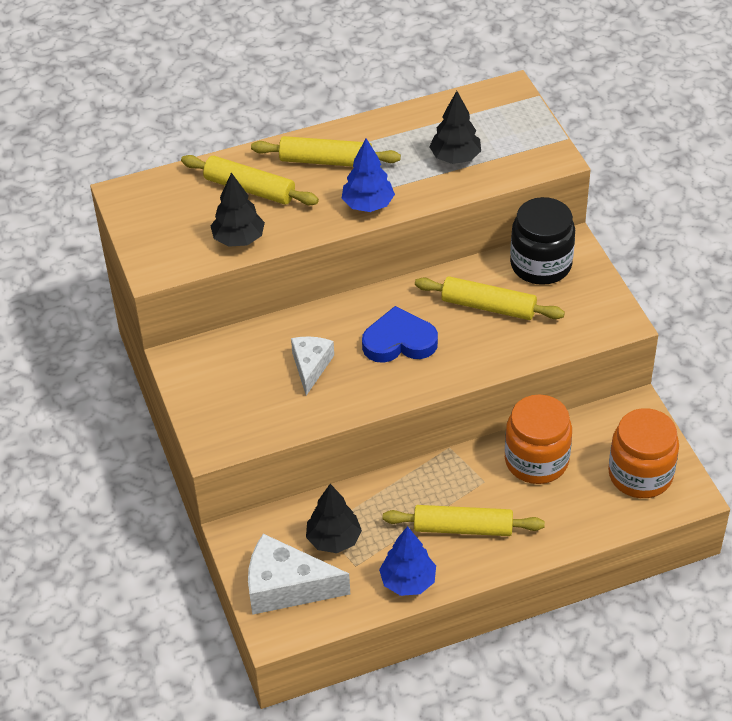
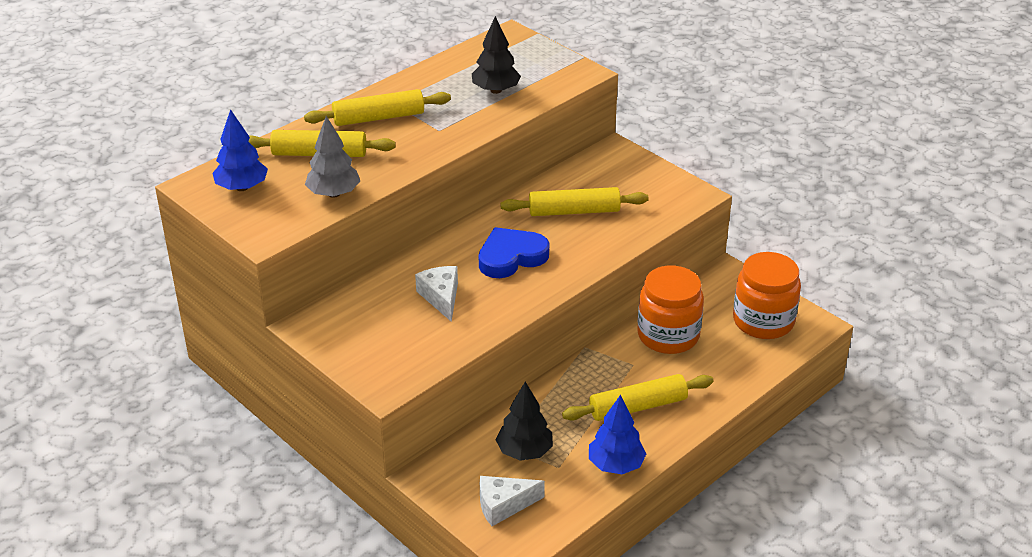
camera: 25 degrees left, 10 degrees down
black tree [211,173,265,247] -> grey tree [305,116,360,198]
white cheese [248,534,350,615] -> white cheese [480,476,545,526], size x0.62
blue tree [342,138,395,212] -> blue tree moved to [212,109,268,191]
black jar [510,197,575,285] -> none

